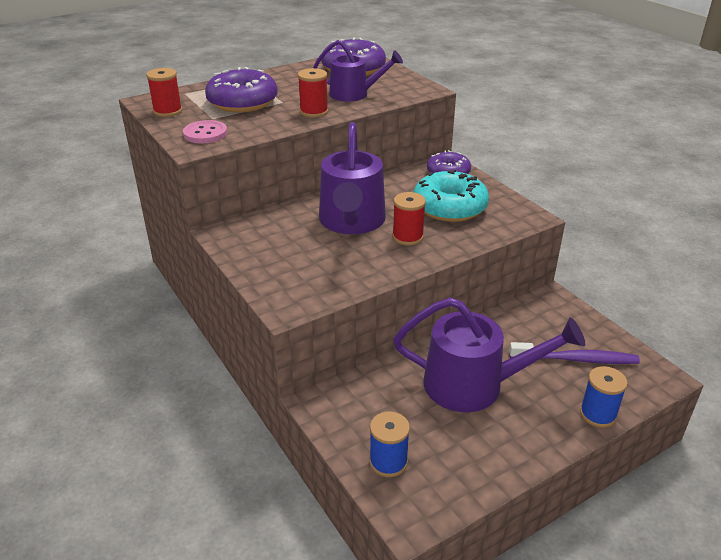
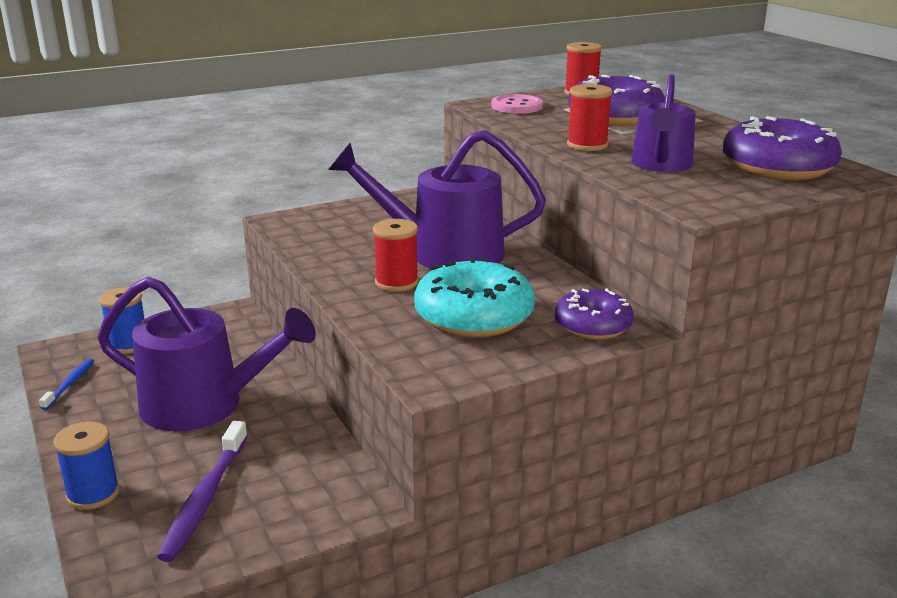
camera: 95 degrees right, 10 degrees down
purple watering can [393,297,585,412] -> purple watering can turned 90 degrees counterclockwise [98,276,316,431]
none -> blue toothbrush [39,359,94,410]

